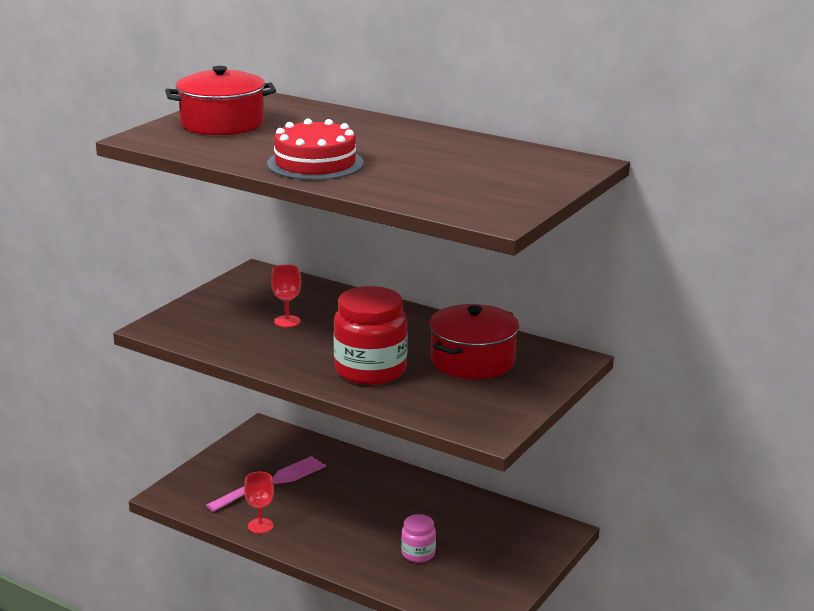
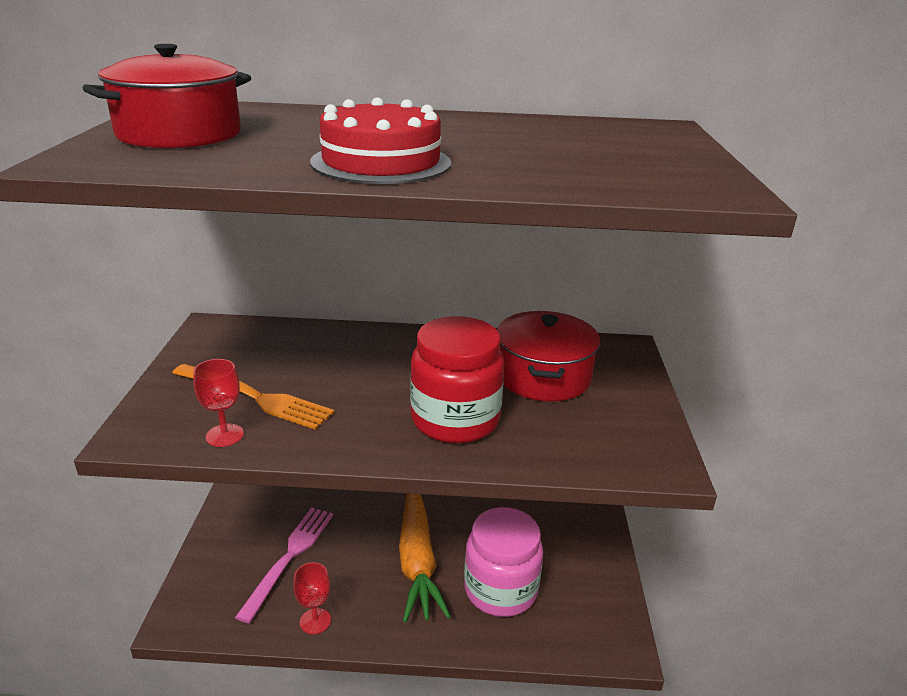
camera: 30 degrees left, 5 degrees up
red goblet [271,264,301,327] -> red goblet moved to [193,359,244,447]
pink jar [401,514,436,563] -> pink jar [464,507,543,617], size x2.00
none -> orange fork [172,364,335,430]
none -> orange carrot [399,494,451,623]

